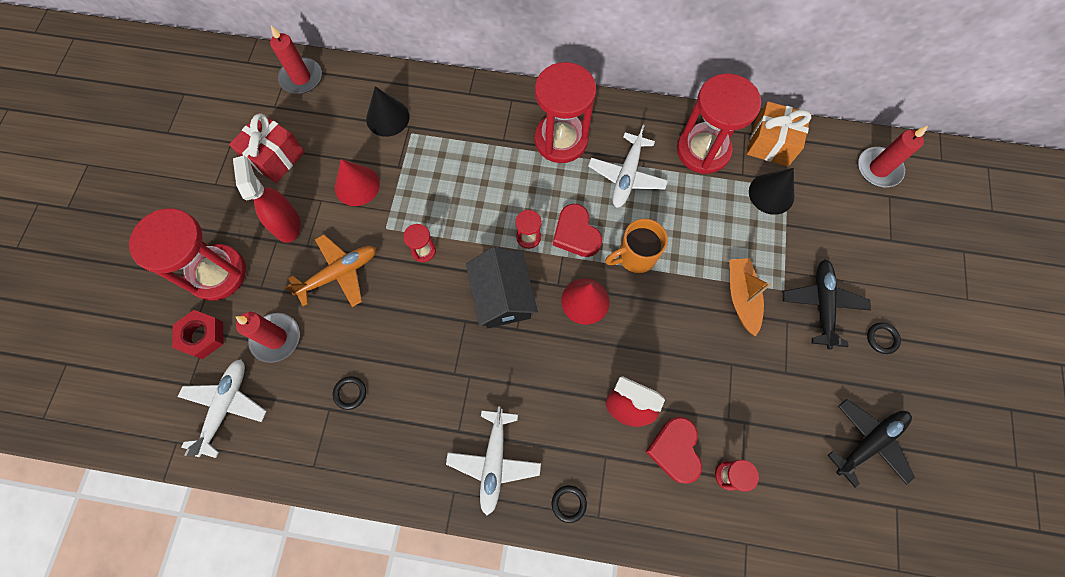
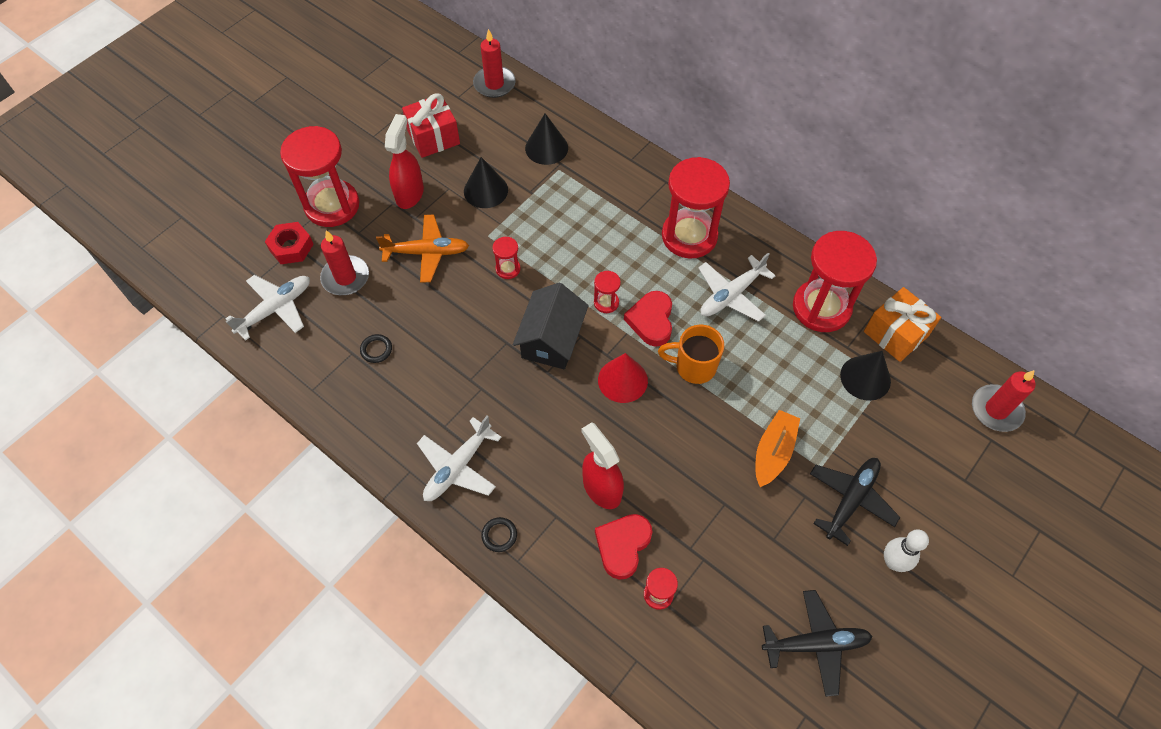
camera: 30 degrees right, 10 degrees down
red cone [335,159,380,206] -> black cone [464,157,508,208]
black ring [867,323,901,354] -> white bowling pin [884,530,929,572]

